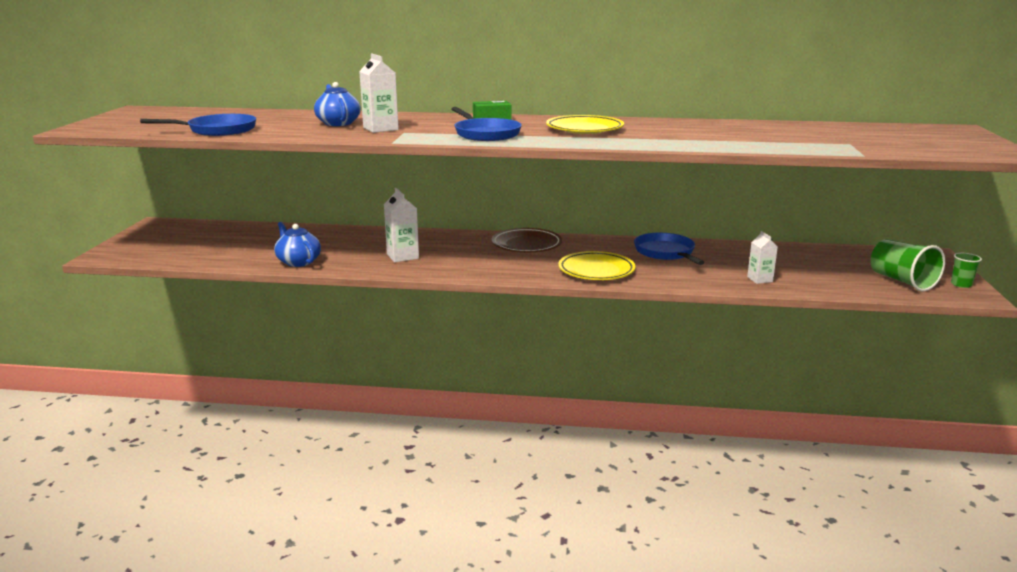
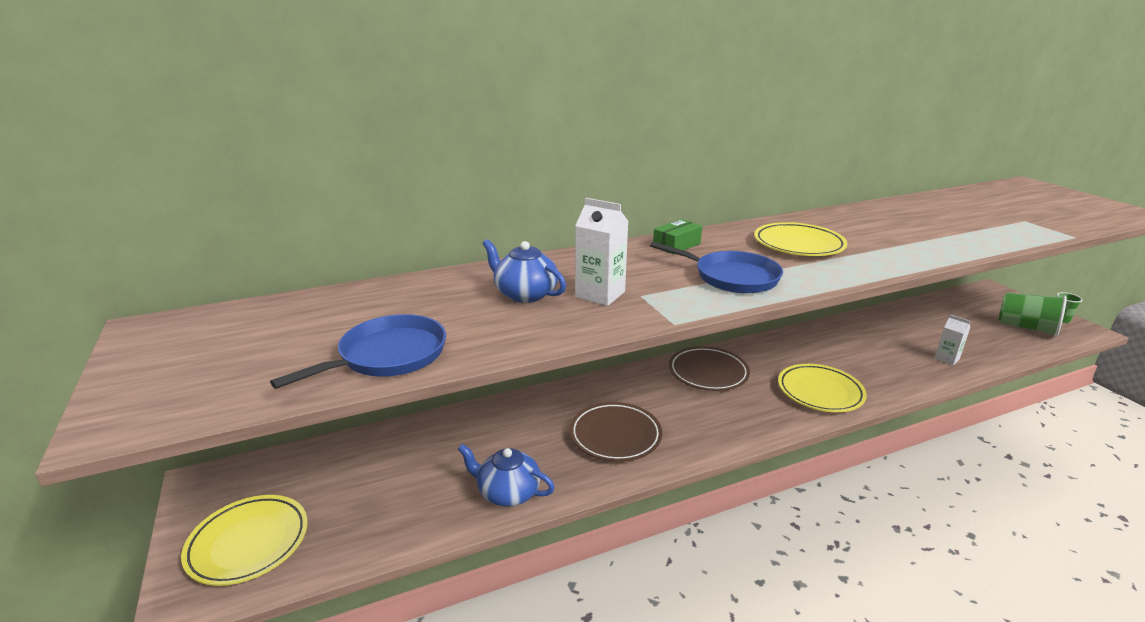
camera: 30 degrees left, 5 degrees up
white carton [384,188,419,262] -> brown plate [570,402,662,462]
blue pan [634,233,705,265] -> none
none -> yellow plate [181,495,308,586]

